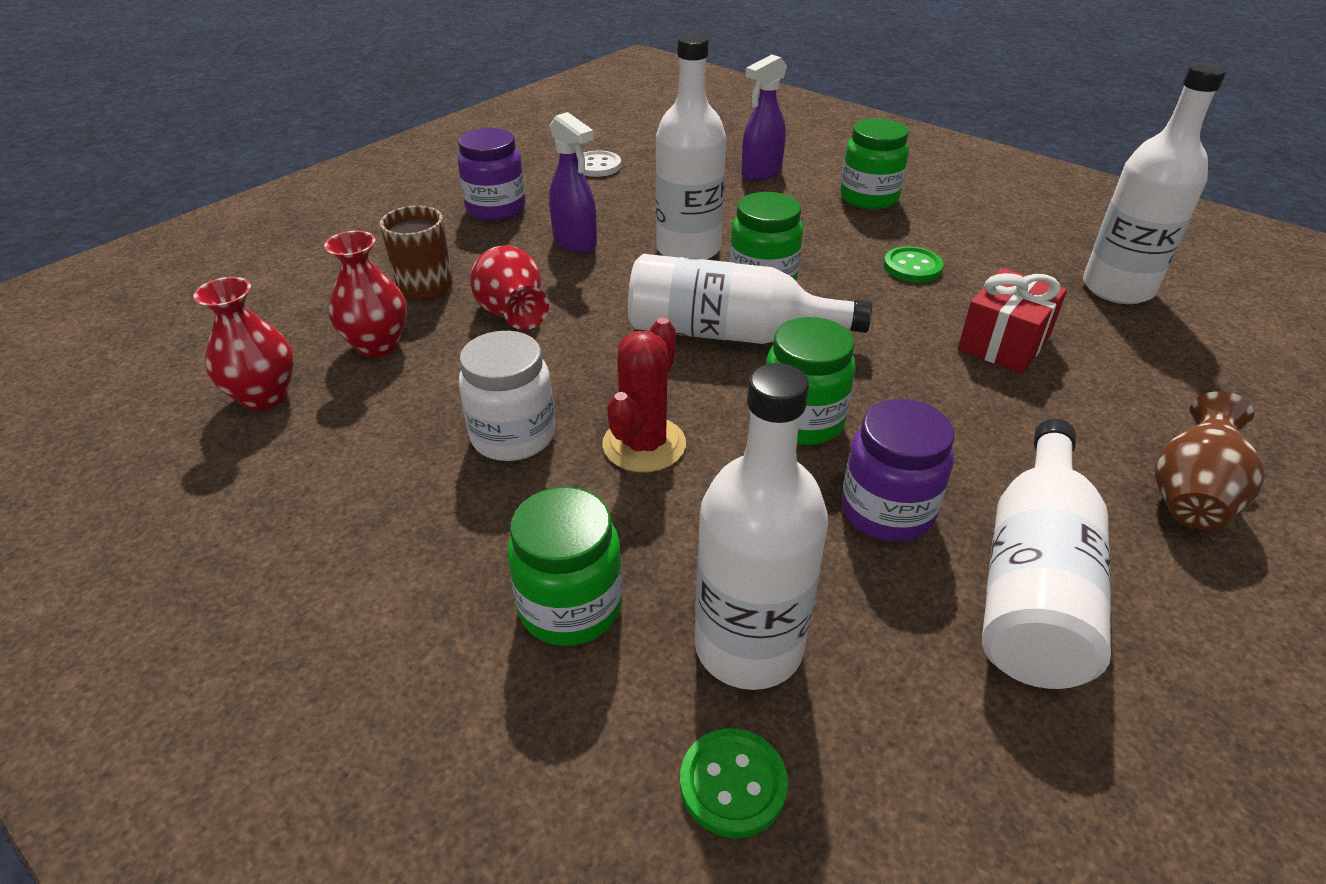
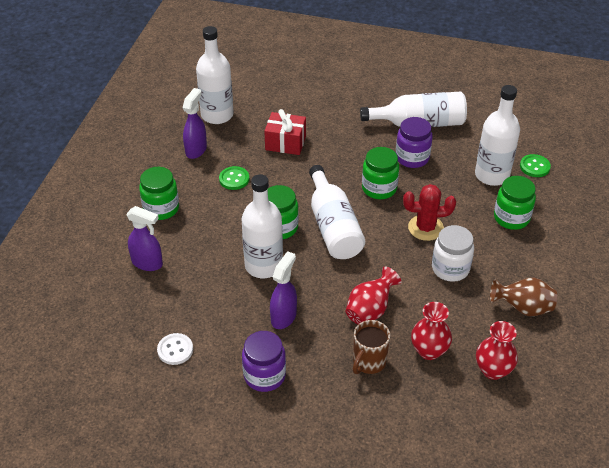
camera: 115 degrees left, 5 degrees up
brown vase [1155,391,1265,530] -> brown vase moved to [490,278,557,316]
none -> purple spray bottle [183,88,207,159]

